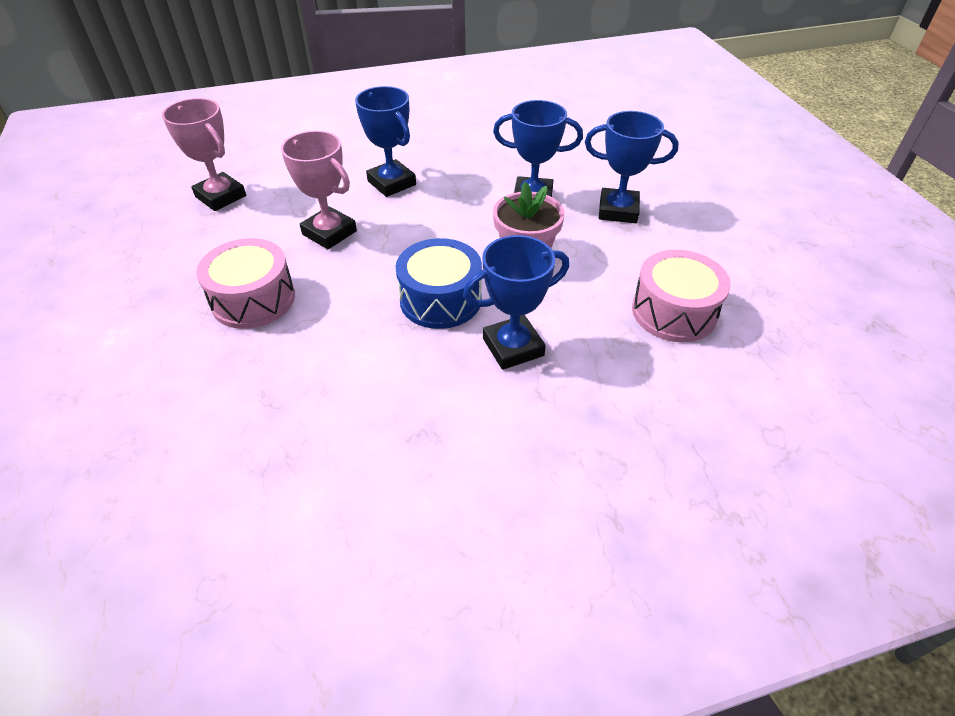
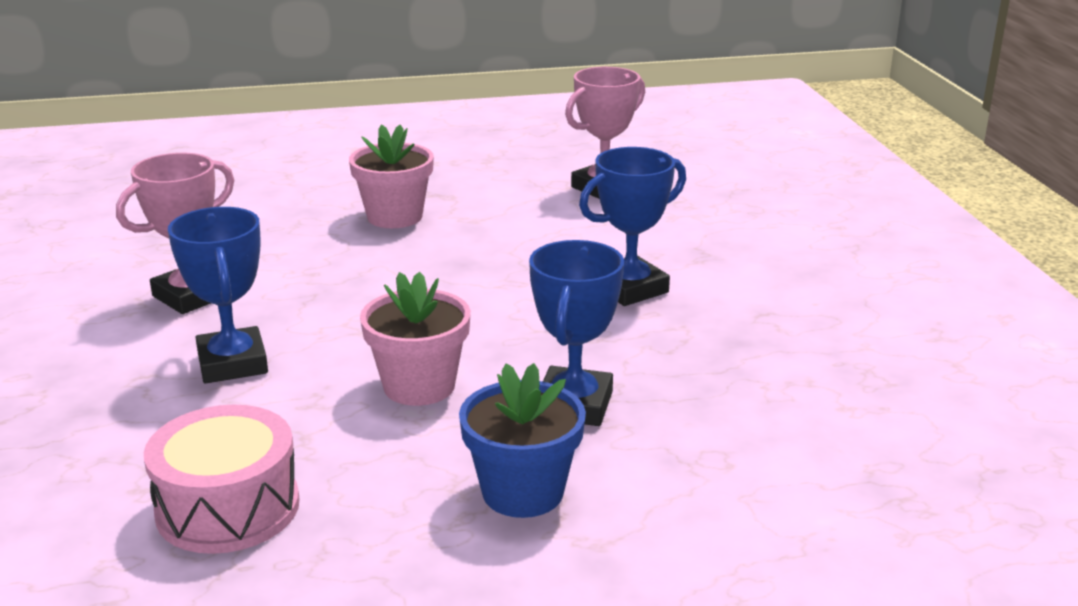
camera: 95 degrees right, 20 degrees down
pink drum [196,238,295,329] -> pink flower pot [349,124,434,228]
pink trophy [281,131,357,249] -> pink trophy moved to [116,153,234,314]
blue drum [396,238,482,329] -> none
blue trophy [585,111,679,223] -> blue flower pot [459,363,586,518]

